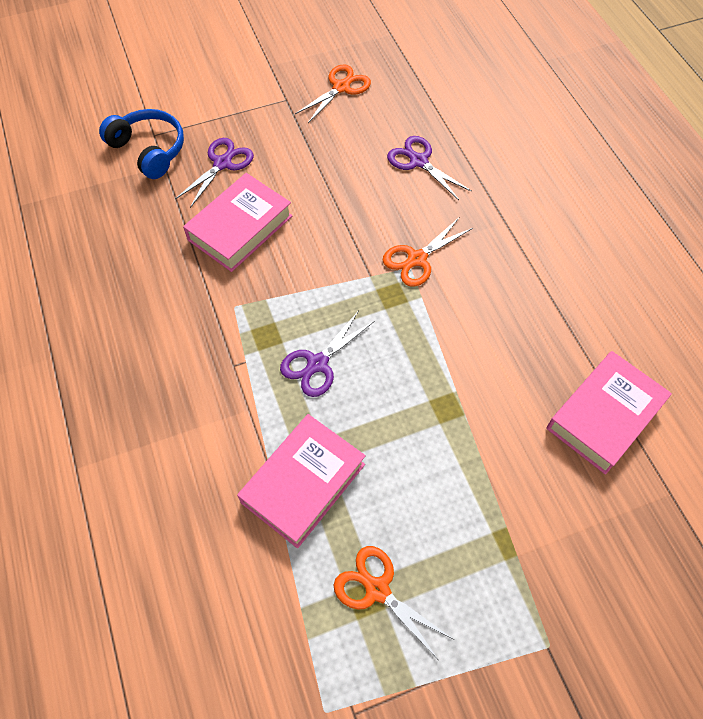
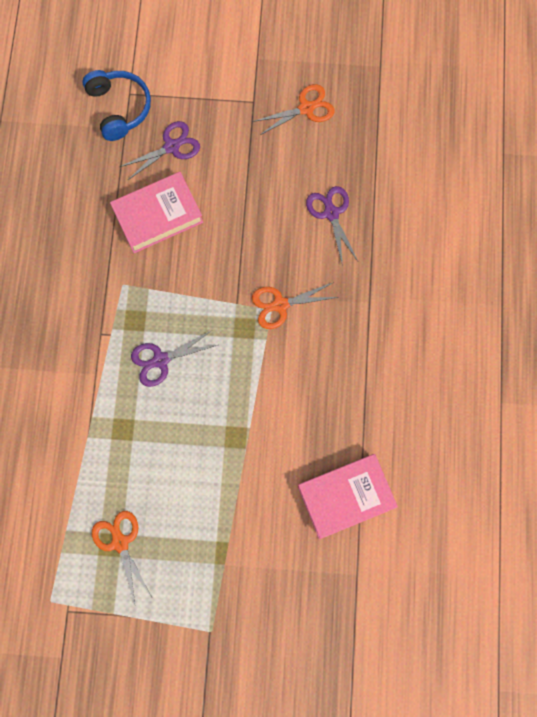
camera: 25 degrees right, 15 degrees up
pink book [237,414,366,548] -> none

